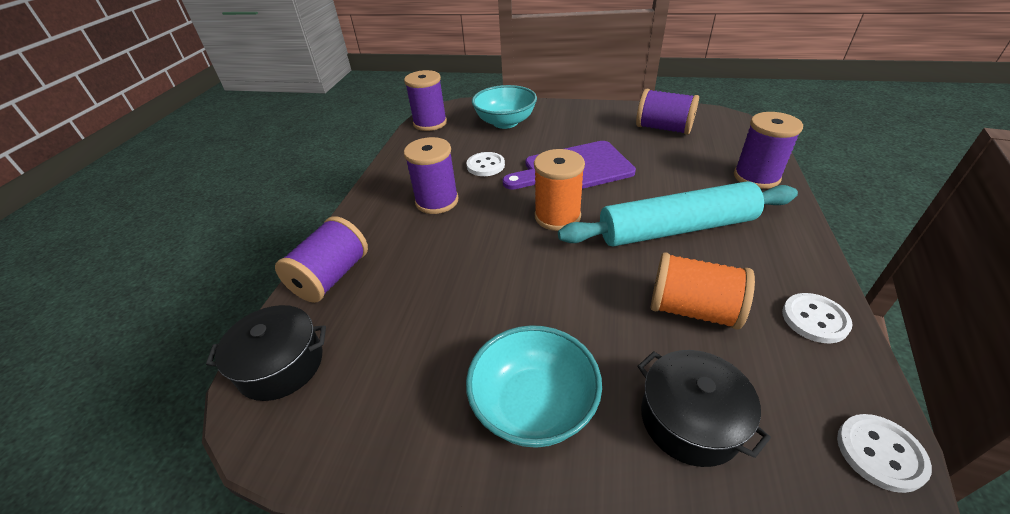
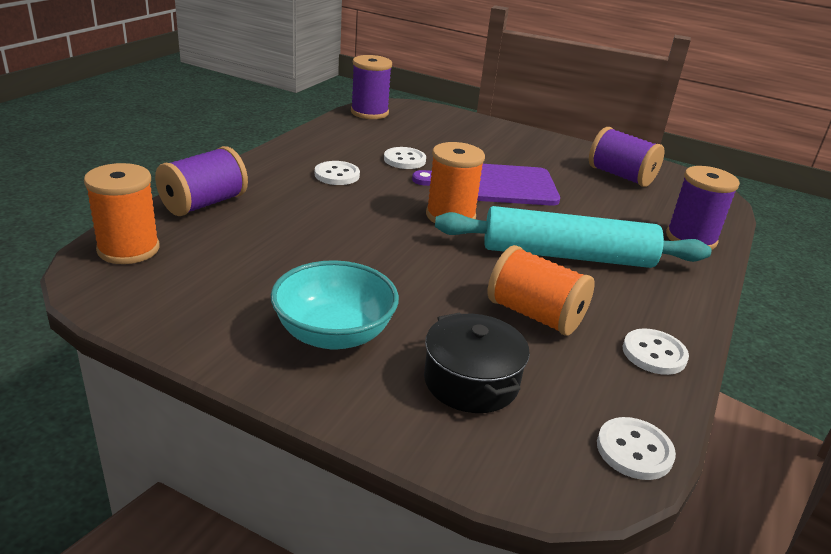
camera: 10 degrees right, 10 degrees down
black pot [206,305,326,401] -> orange spool [84,163,159,264]
purple spool [404,137,459,214] -> white button [315,161,360,185]
turquoise bowl [472,85,537,129] -> none

